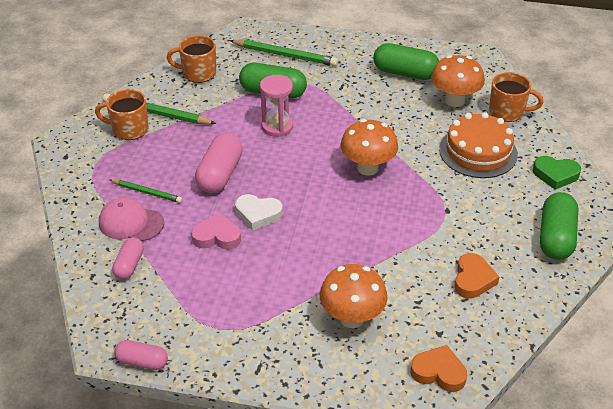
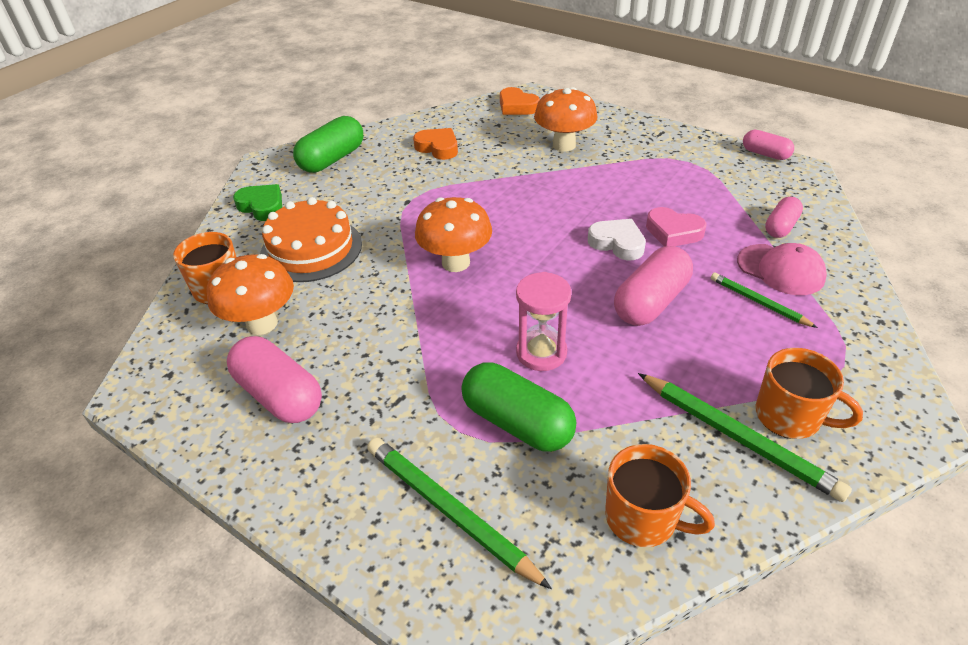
camera: 155 degrees left, 0 degrees up
green capsule [373,43,439,80] -> pink capsule [227,336,322,423]
orange heart [454,253,499,299] -> orange heart turned 90 degrees clockwise [413,128,458,160]

